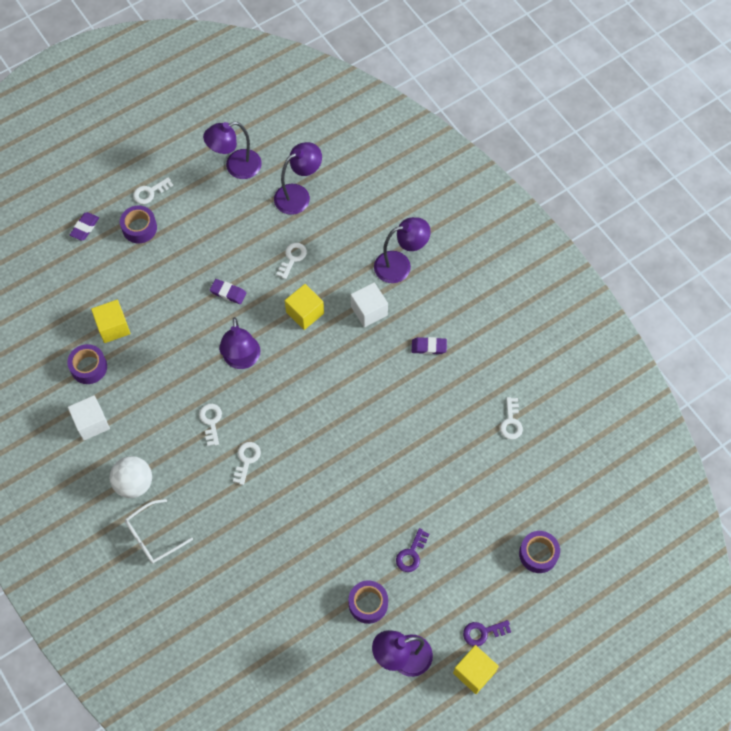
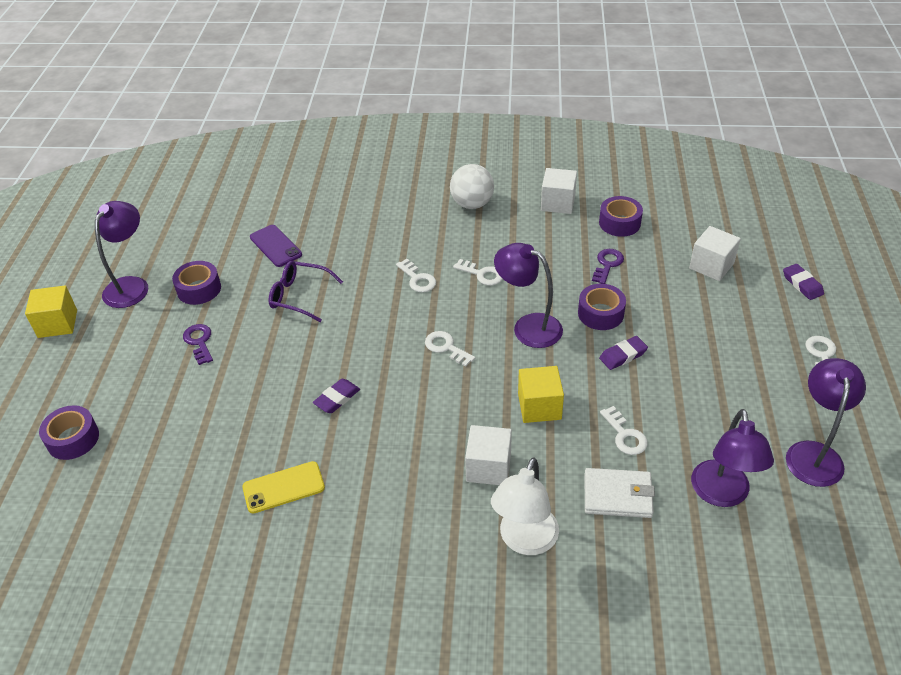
camera: 130 degrees right, 20 degrees down
yellow cube [91,300,131,343] -> none
purple tape [120,206,157,244] -> purple tape moved to [578,284,626,330]
white glasses [125,499,193,564] -> none
purple lamp [374,217,431,283] -> white lamp [491,457,559,555]
purple eraser [412,337,447,354] -> purple eraser moved to [313,379,360,413]
purple key [463,620,511,647] -> purple key moved to [592,249,624,284]
white key [500,397,523,440] -> white key moved to [425,331,475,367]
none -> yellow phone [242,461,325,513]
none -> purple phone [250,225,302,267]
none -> purple glasses [268,261,343,322]
none -> white wallet [585,468,655,518]
none -> white cube [689,226,741,281]

